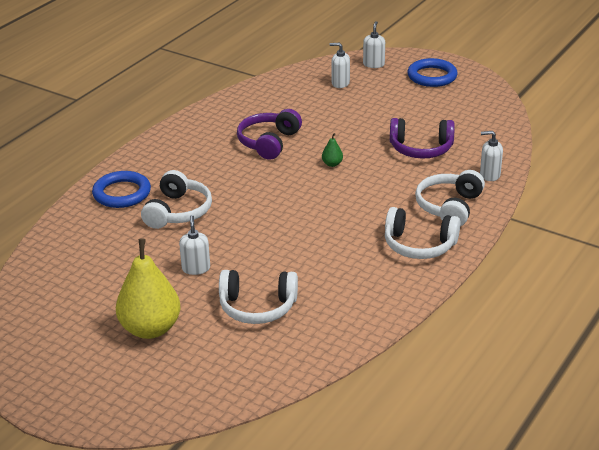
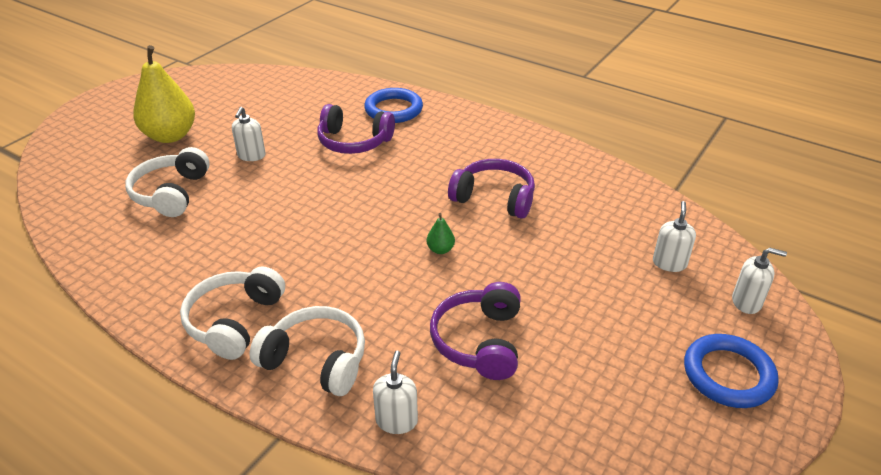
camera: 90 degrees right, 5 degrees up
white headphones [141,170,212,229] -> purple headphones [317,104,395,154]
white soap dispenser [179,215,210,275] -> white soap dispenser turned 105 degrees clockwise [232,107,266,161]

